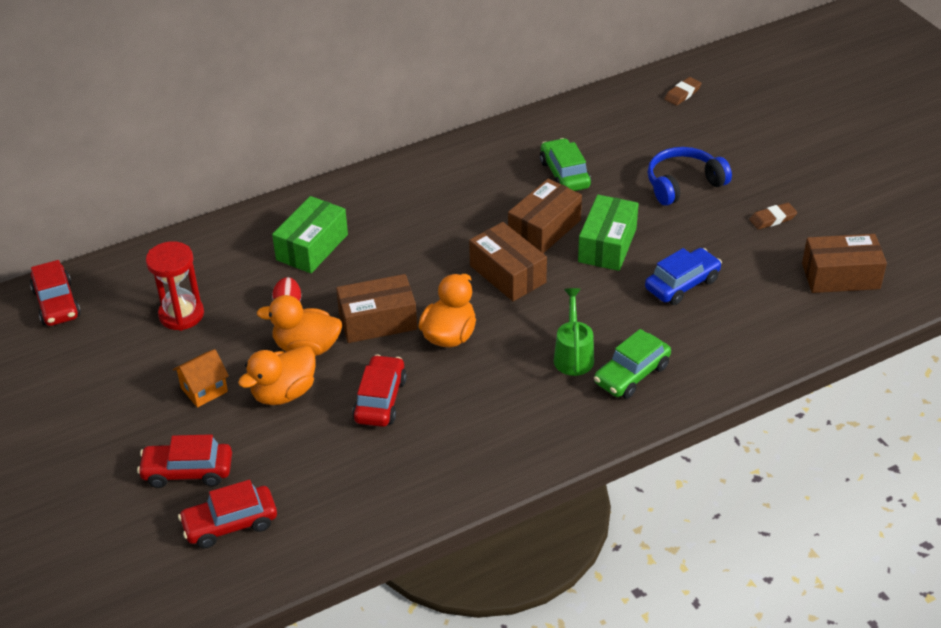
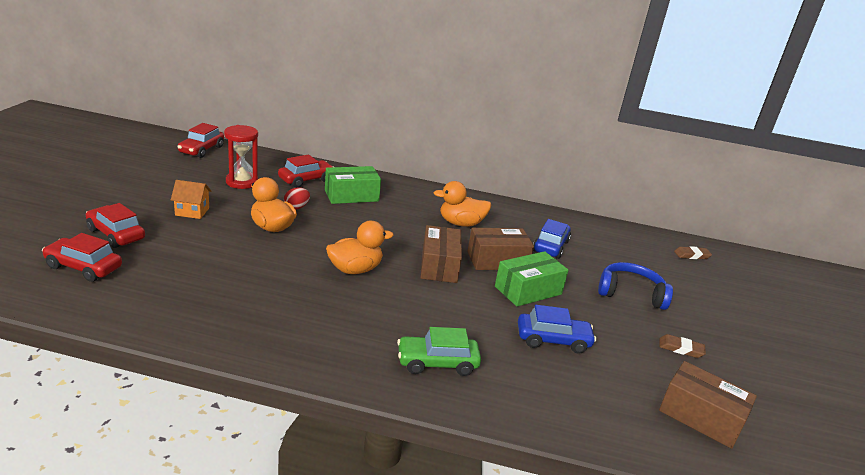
camera: 35 degrees right, 15 degrees down
orange duck [238,346,315,405] -> orange duck moved to [434,181,491,227]
brown box [336,274,417,343] -> none
red car [352,355,407,427] -> red car moved to [278,154,334,188]
green car [540,138,591,191] -> blue car [533,219,571,259]
green watering can [554,288,594,376] -> none

